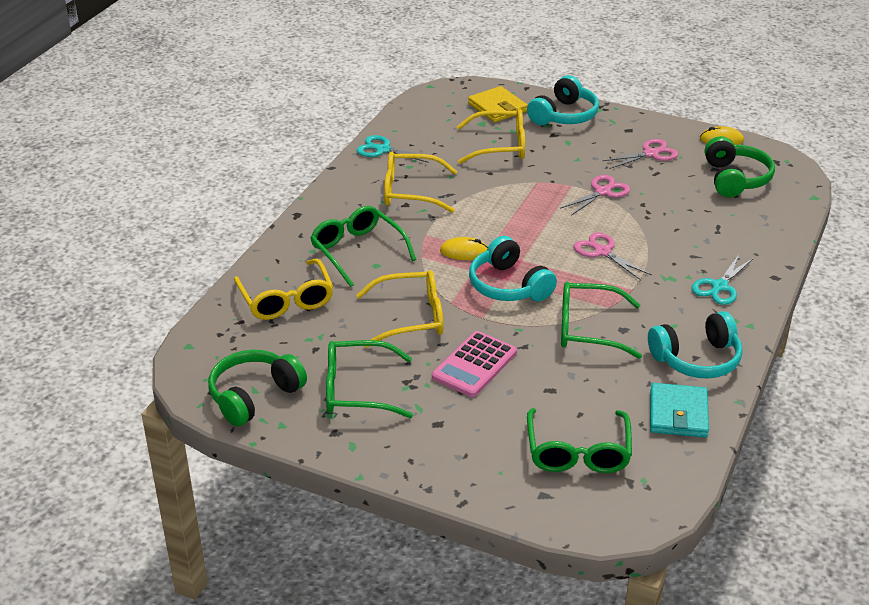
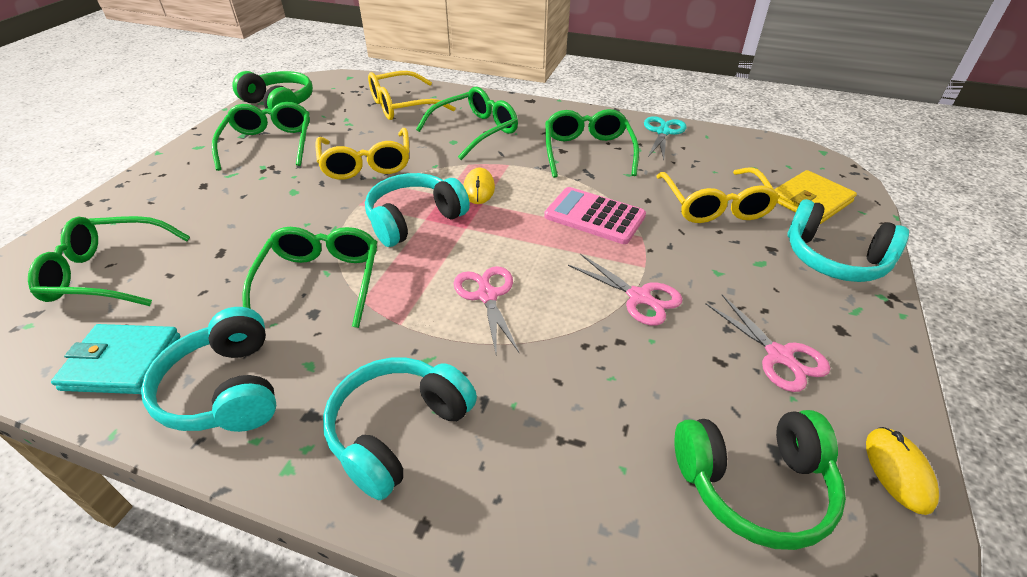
camera: 85 degrees right, 5 degrees up
yellow glasses [384,152,457,213] -> green glasses [545,109,639,178]
pink calculator [432,331,517,397] -> pink calculator moved to [544,187,646,244]
pink scissors [574,232,652,280] -> pink scissors turned 60 degrees counterclockwise [453,266,520,354]
turquoise scissors [691,255,754,305] -> turquoise headphones [323,357,477,500]

